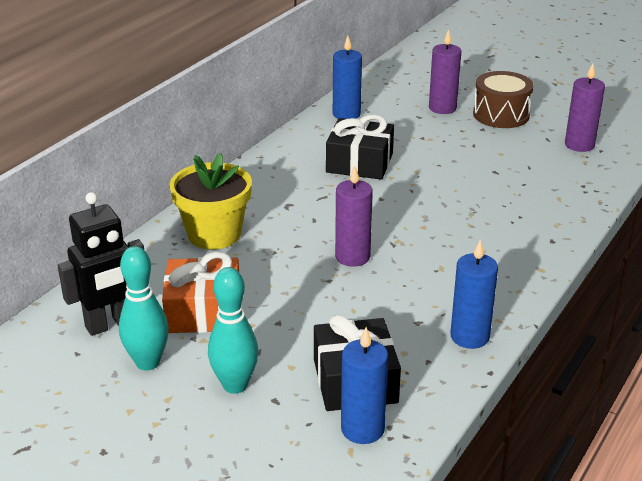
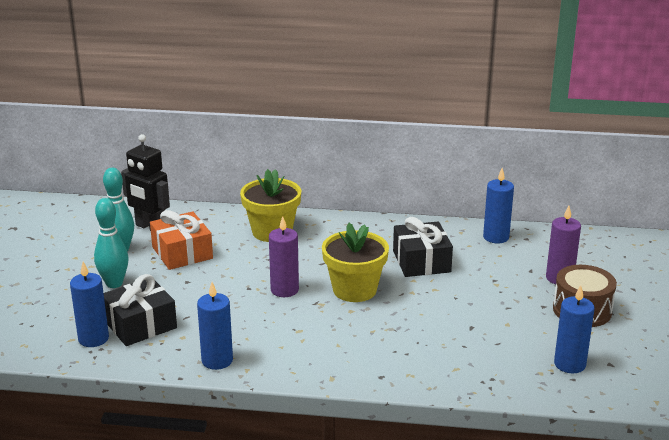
camera: 65 degrees right, 5 degrees down
purple candle [565,63,605,152] -> blue candle [554,285,595,373]
none -> yellow flower pot [322,223,389,302]

